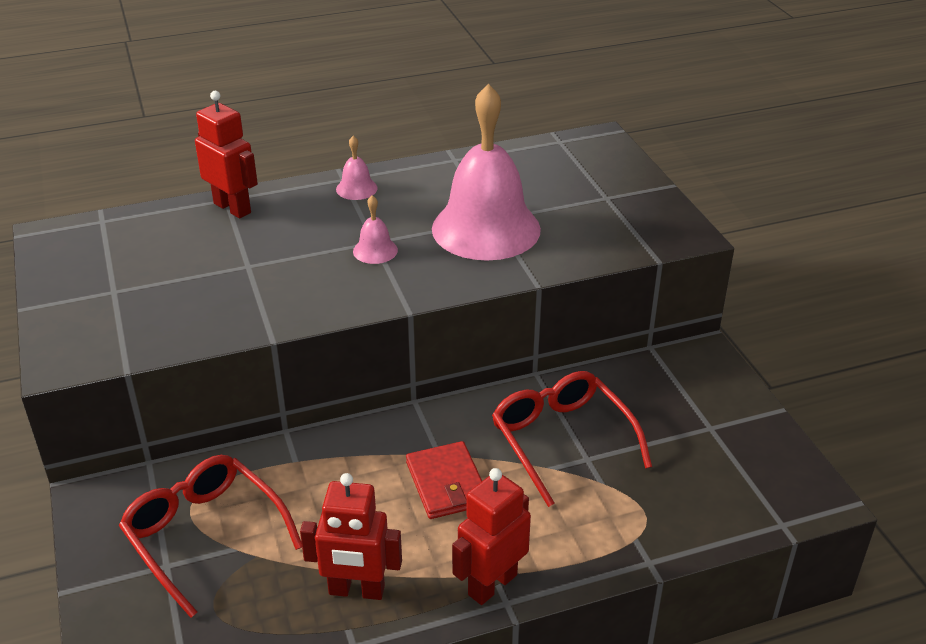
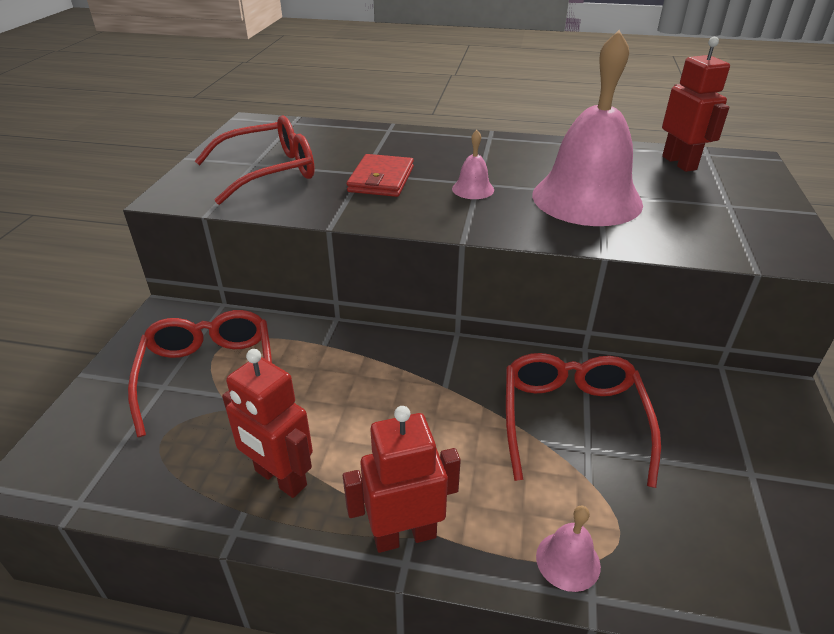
camera: 30 degrees right, 0 degrees up
red robot [195,91,258,219] -> red robot moved to [662,37,730,172]
pink bell [336,136,378,200] -> pink bell moved to [536,506,601,592]
red wallet [406,441,482,519] -> red wallet moved to [347,154,414,197]
none -> red glasses [195,115,315,205]

